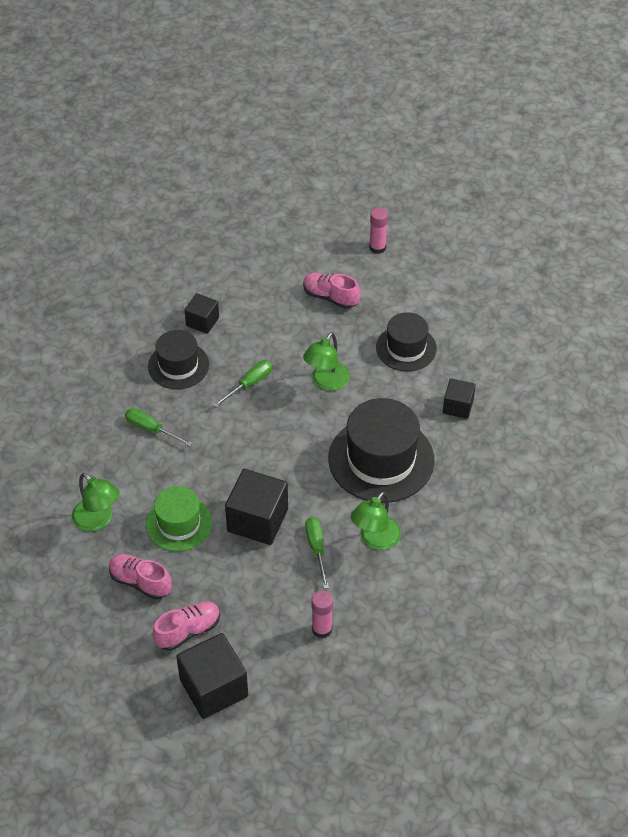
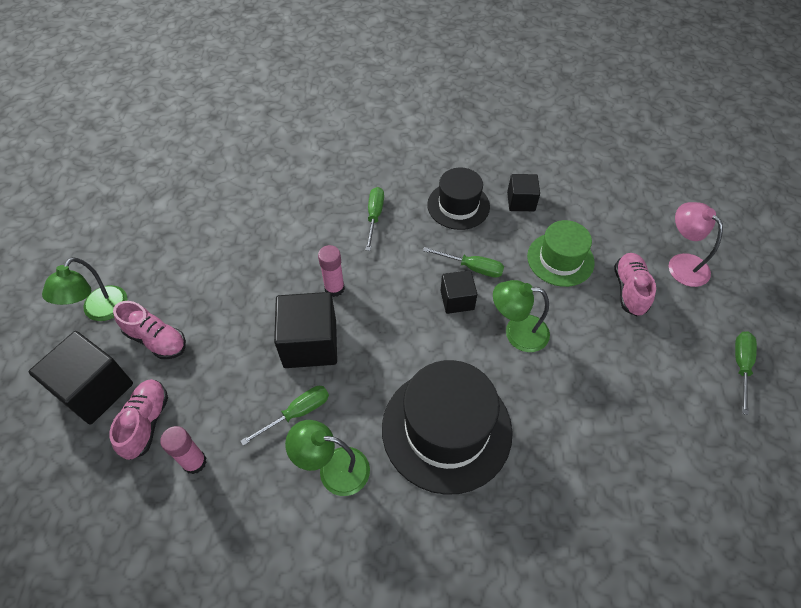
camera: 65 degrees right, 5 degrees up
green lamp [72,473,119,532] -> green lamp moved to [42,257,127,321]
pink shoe [109,554,172,600] -> pink shoe moved to [109,379,168,460]
green hat [146,486,212,552] -> green hat moved to [527,220,595,287]
pink glue stick [369,207,388,254] -> pink glue stick moved to [318,245,345,297]
black hat [376,312,437,371] -> none
black cube [443,378,476,419] -> black cube moved to [440,270,477,314]
none -> pink lamp [669,202,723,287]
none -> green screwdriver [735,332,757,415]

